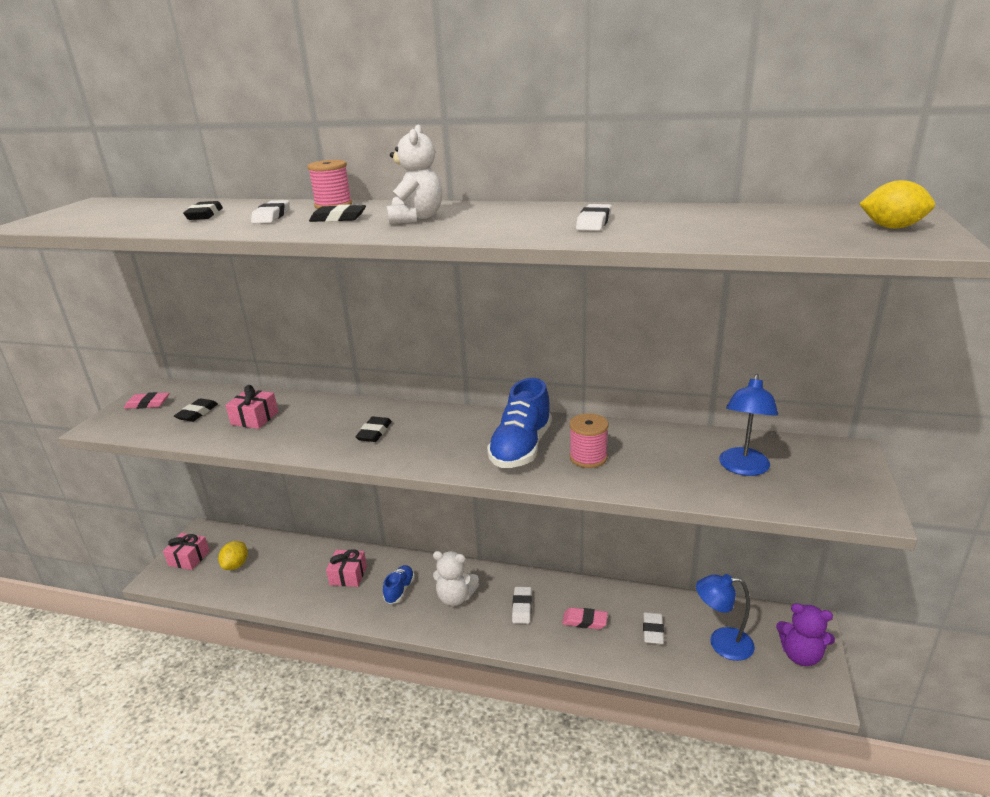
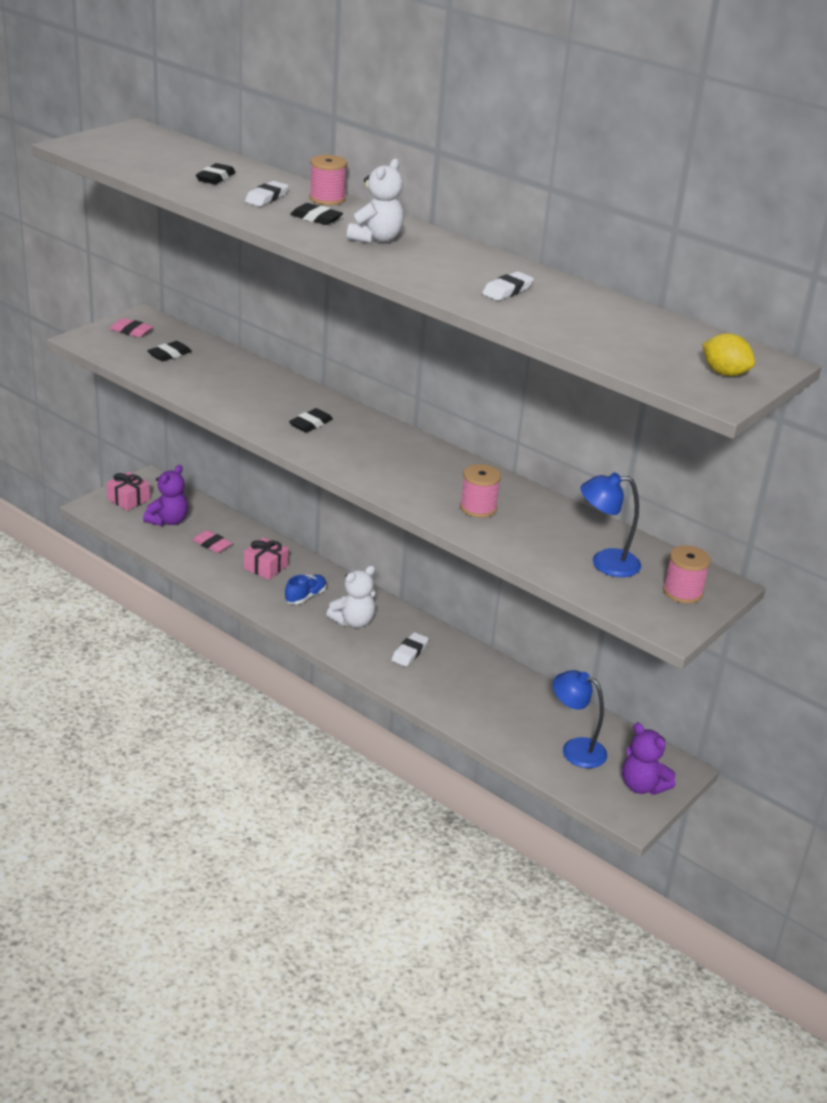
camera: 20 degrees right, 5 degrees up
yellow lemon [218,541,248,570] -> purple teddy bear [143,465,188,526]
pink gift [225,385,278,429] -> none
white teddy bear [433,551,479,606] -> white teddy bear turned 75 degrees counterclockwise [326,565,375,628]
blue shoe [487,378,552,468] -> none
pink eraser [562,607,608,629] -> pink eraser moved to [192,530,232,553]
white eraser [643,612,664,644] -> none
blue lamp [719,374,778,476] -> blue lamp turned 45 degrees clockwise [581,472,641,577]
none -> pink spool [663,545,711,603]

